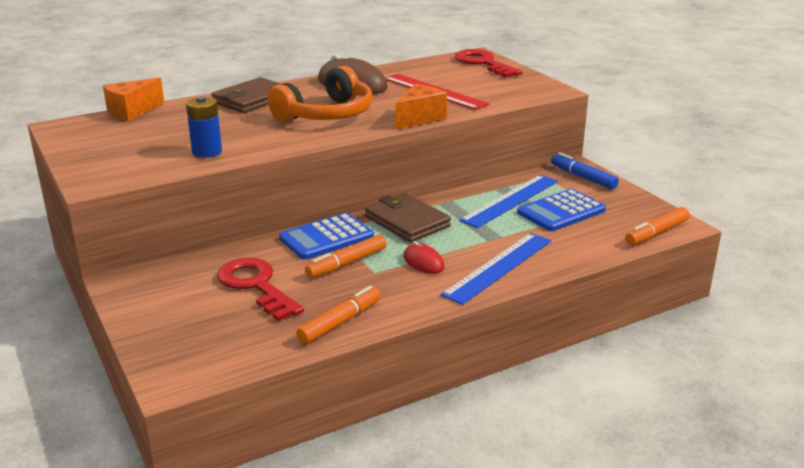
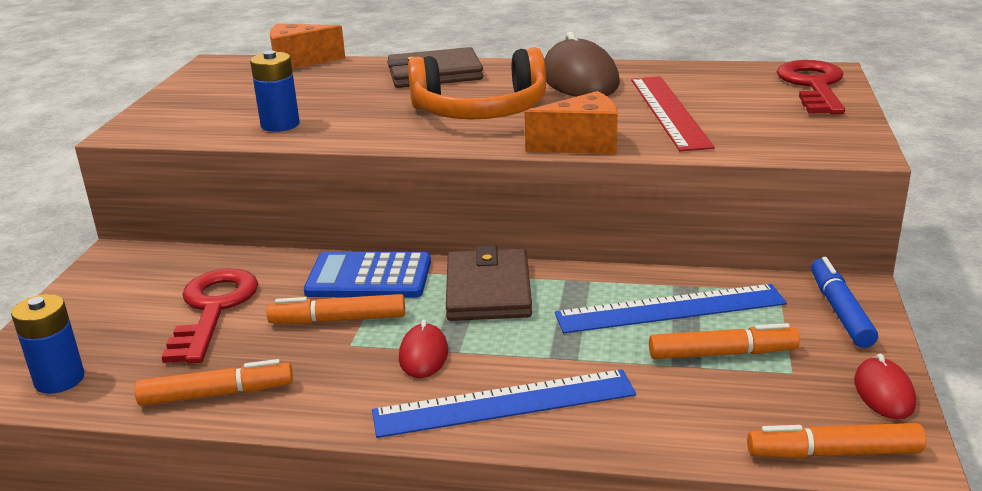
camera: 40 degrees right, 0 degrees up
blue calculator [517,189,606,231] -> orange marker [649,323,800,359]
none -> blue battery [11,294,85,394]
none -> red mouse [854,354,916,420]

